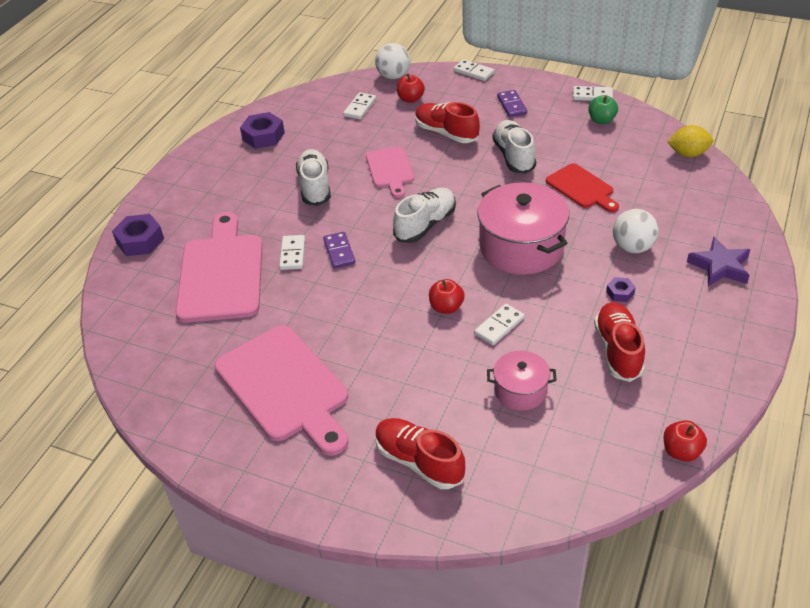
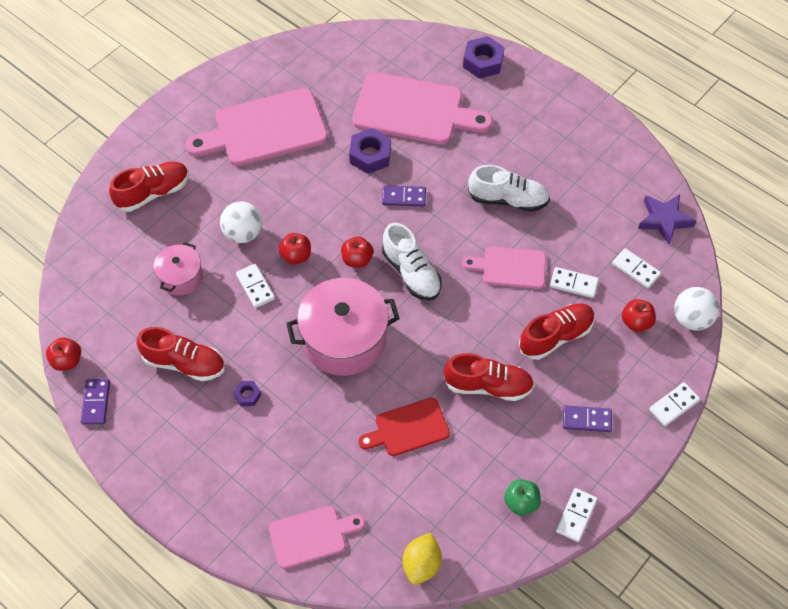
camera: 105 degrees right, 15 degrees up
purple nut [240,112,285,149] -> purple nut moved to [349,128,391,174]
white domino [279,235,305,270] -> white domino moved to [550,267,599,298]
white shoe [493,120,536,174] -> red shoe [444,353,534,401]
white ball [613,209,659,253] -> white ball moved to [220,201,262,243]
purple star [687,237,750,286] -> purple star moved to [638,194,696,245]
none -> purple domino [80,379,110,424]
none -> pink cutting board [269,506,365,569]
none -> red apple [341,236,374,268]

